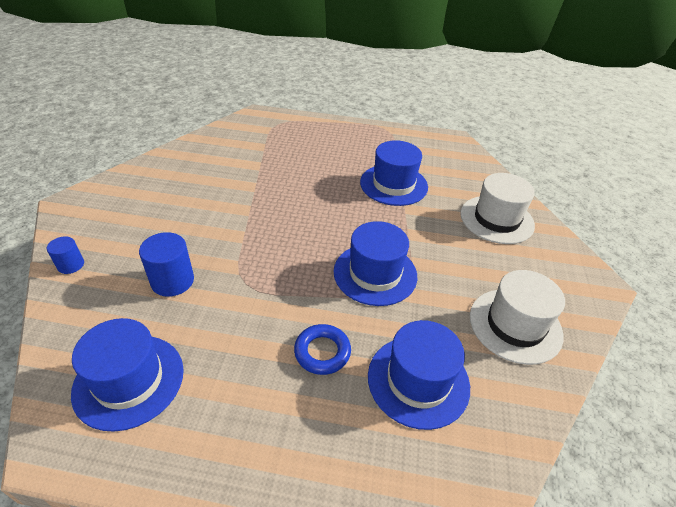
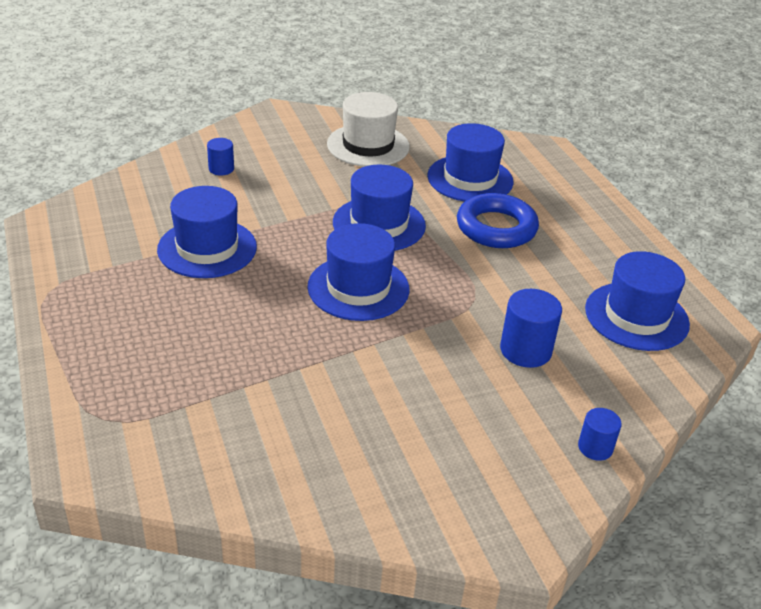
camera: 120 degrees left, 5 degrees down
blue ring [294,324,351,375] -> blue ring [457,193,539,248], size x1.53
white hat [460,173,535,244] -> blue cylinder [207,138,234,176]
none -> blue hat [307,223,410,321]

